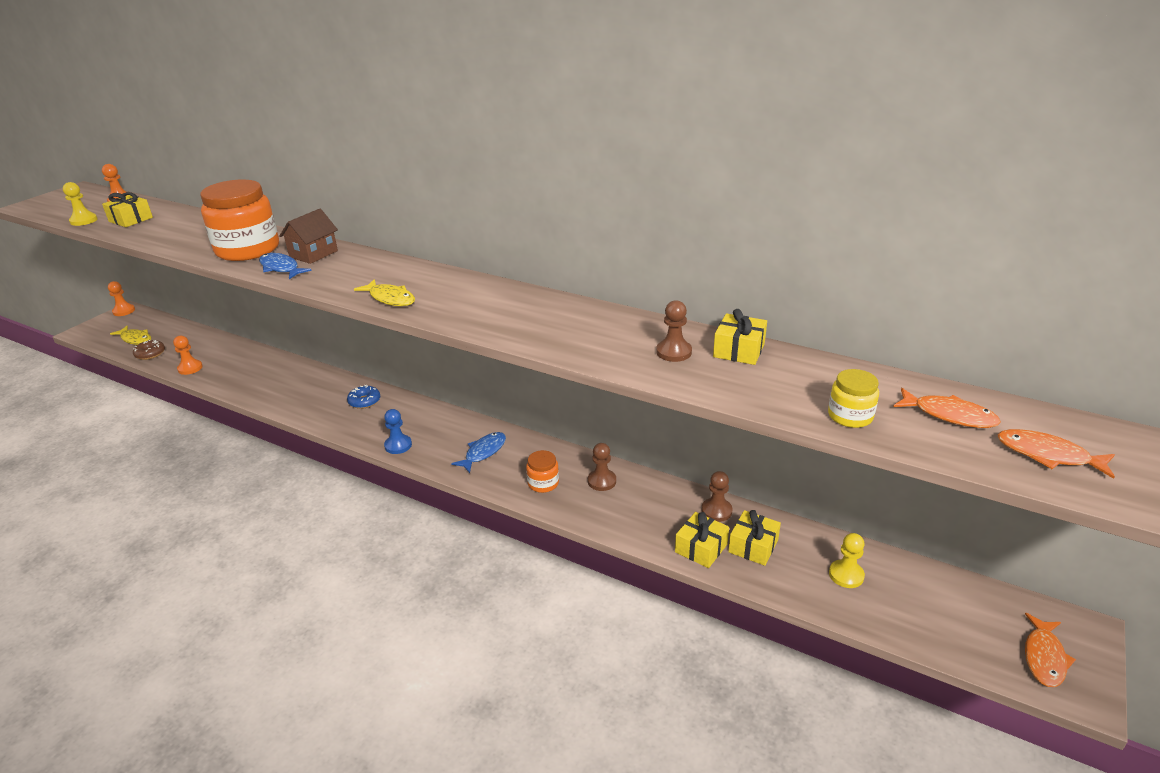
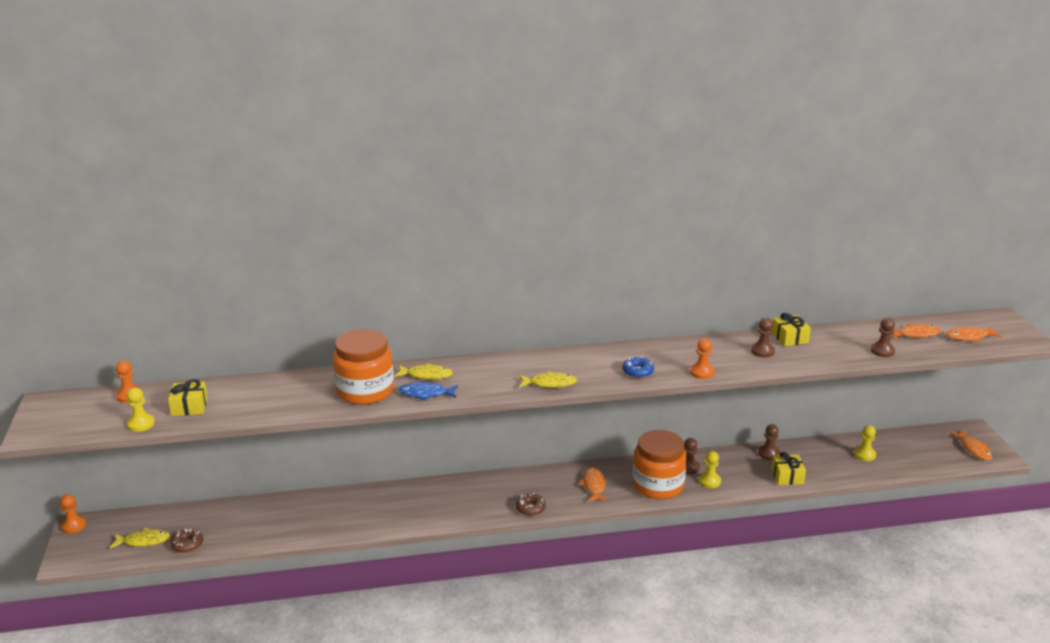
camera: 40 degrees left, 5 degrees down
orange pawn [173,336,203,375] -> orange pawn moved to [690,338,715,379]
brown house [279,209,338,264] -> yellow fish [394,363,453,380]
blue donut [347,385,380,409] -> blue donut moved to [623,357,654,378]
blue pawn [384,409,412,454] -> brown donut [516,493,546,516]
blue fish [451,432,506,473] -> orange fish [579,467,608,502]
orange jar [526,450,559,493] -> orange jar [632,430,687,499], size x2.13
yellow gift [728,510,781,566] -> none
yellow jar [828,369,879,428] -> brown pawn [871,318,895,357]
none -> yellow pawn [699,451,721,488]

